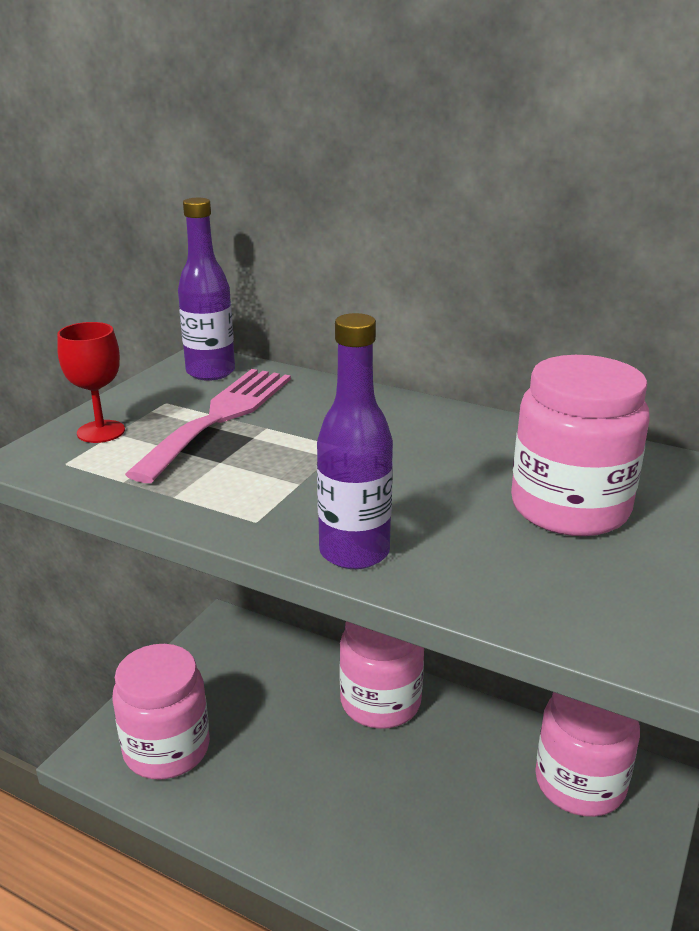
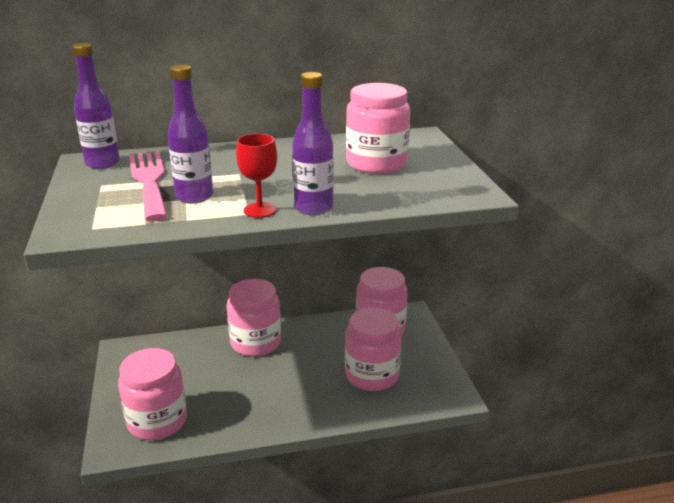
camera: 40 degrees left, 0 degrees up
red goblet [57,322,125,443] -> red goblet moved to [236,134,277,218]
none -> purple bottle [168,64,213,204]
none -> pink jar [345,307,402,391]

